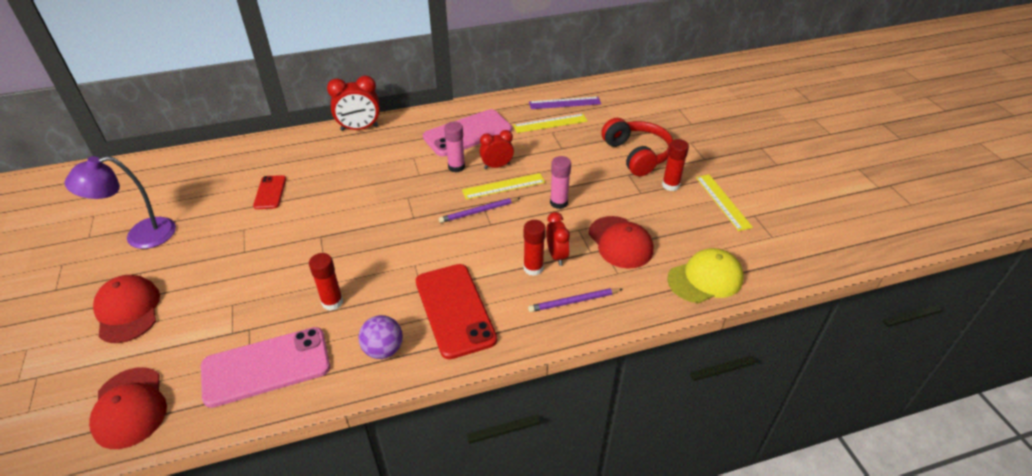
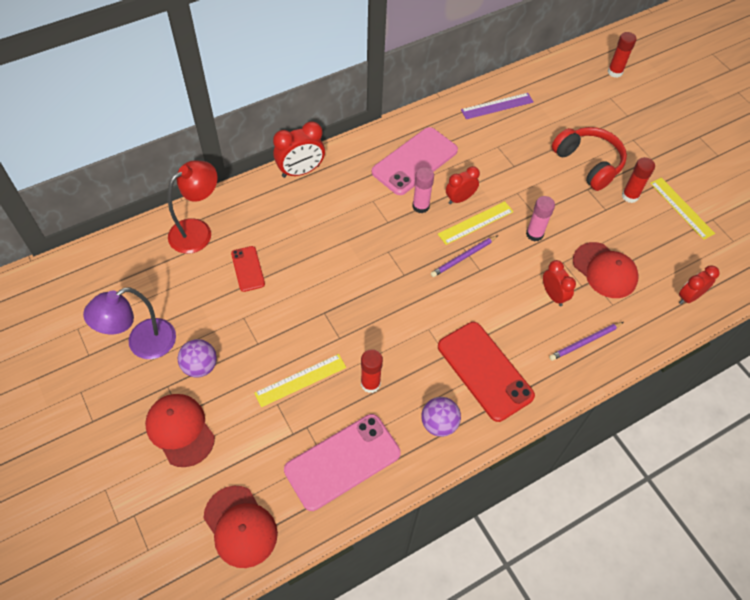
camera: 15 degrees left, 15 degrees up
yellow ruler [513,114,588,133] -> yellow ruler moved to [254,354,346,407]
red glue stick [523,220,546,276] -> red glue stick moved to [608,32,637,78]
yellow cap [667,248,744,303] -> red clock [679,265,720,304]
none -> red lamp [168,160,218,254]
none -> purple ball [177,339,217,378]

